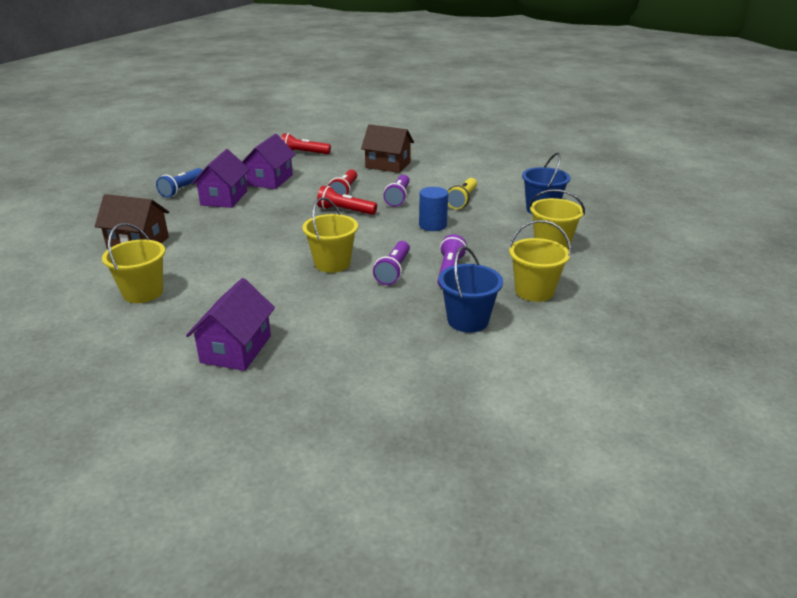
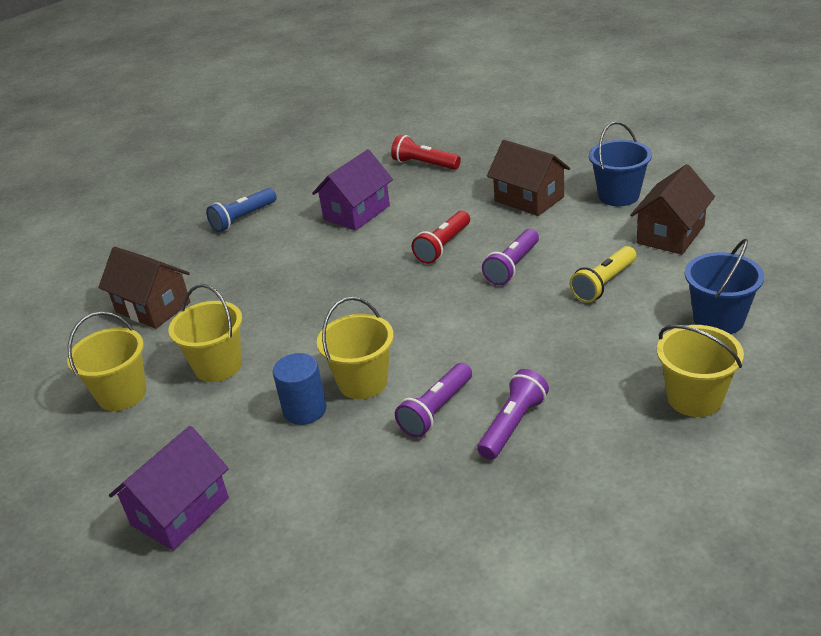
camera: 25 degrees right, 5 degrees up
purple house [191,149,250,208] -> none
red flashlight [317,186,377,215] -> none
blue cylinder [419,187,448,231] -> blue cylinder moved to [273,353,327,425]
blue bucket [439,246,503,333] -> blue bucket moved to [589,122,652,206]
yellow bucket [509,220,571,302] -> yellow bucket moved to [169,284,242,382]
none -> brown house [630,164,715,255]

